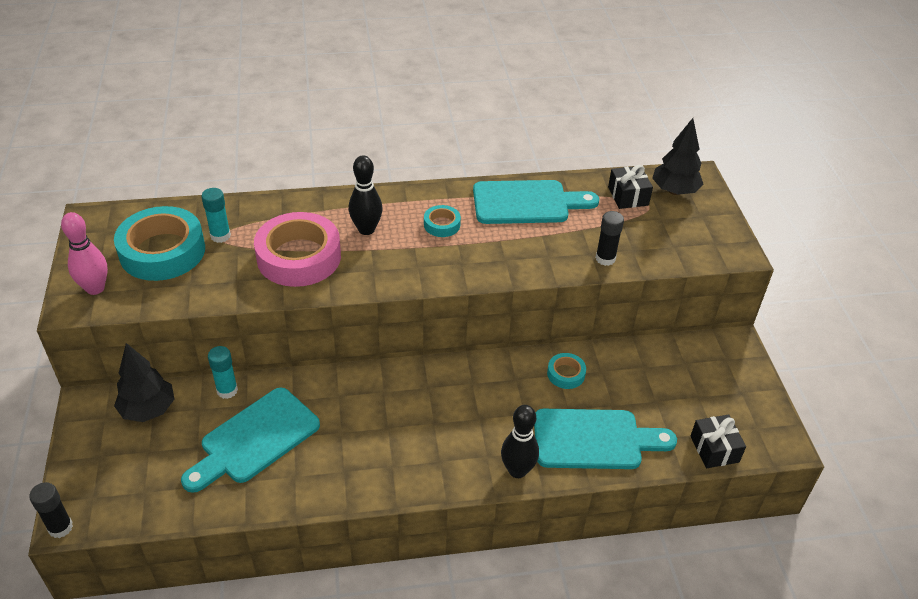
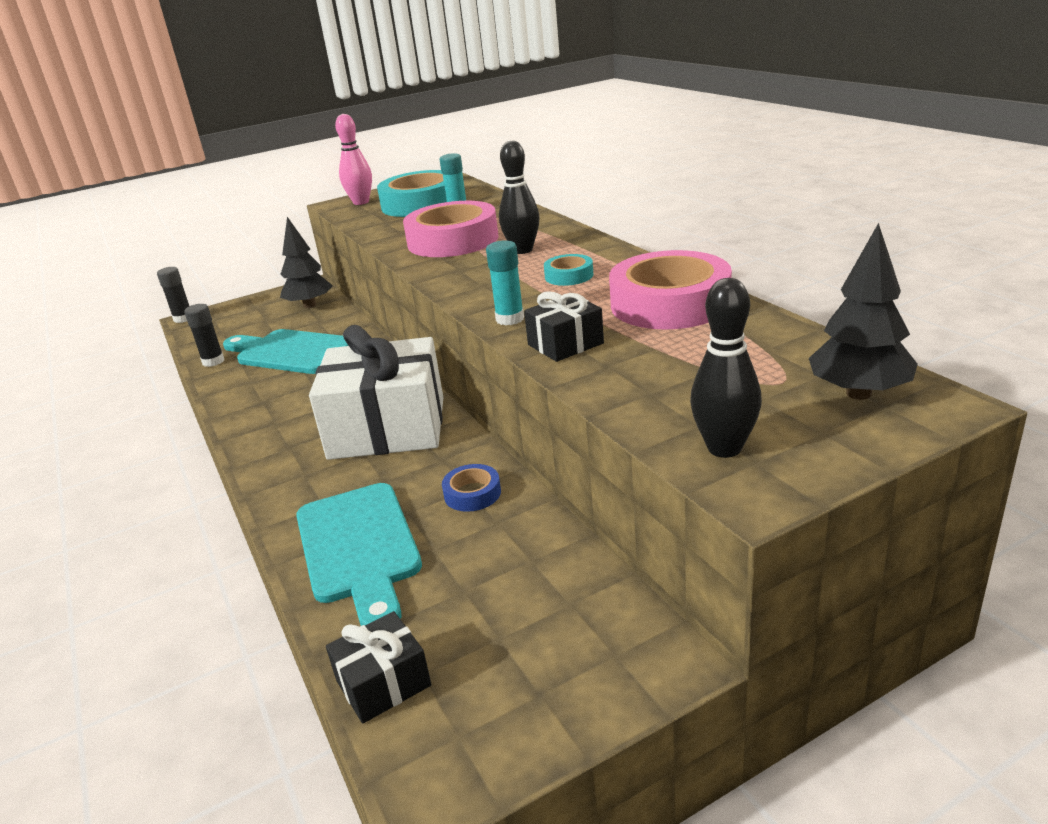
camera: 75 degrees right, 15 degrees down
turquoise glue stick [208,346,238,399] -> turquoise glue stick moved to [486,241,524,325]
turquoise cutting board [473,180,599,224] -> pink tape [609,250,732,329]
black bowling pin [501,405,539,478] -> black bowling pin moved to [690,278,762,458]
turquoise tape [547,353,586,389] -> blue tape [442,464,501,512]
black glue stick [595,211,624,266] -> black glue stick moved to [184,304,224,367]
black gift [608,165,653,209] -> black gift moved to [524,291,604,362]
none -> white gift [309,325,444,460]

